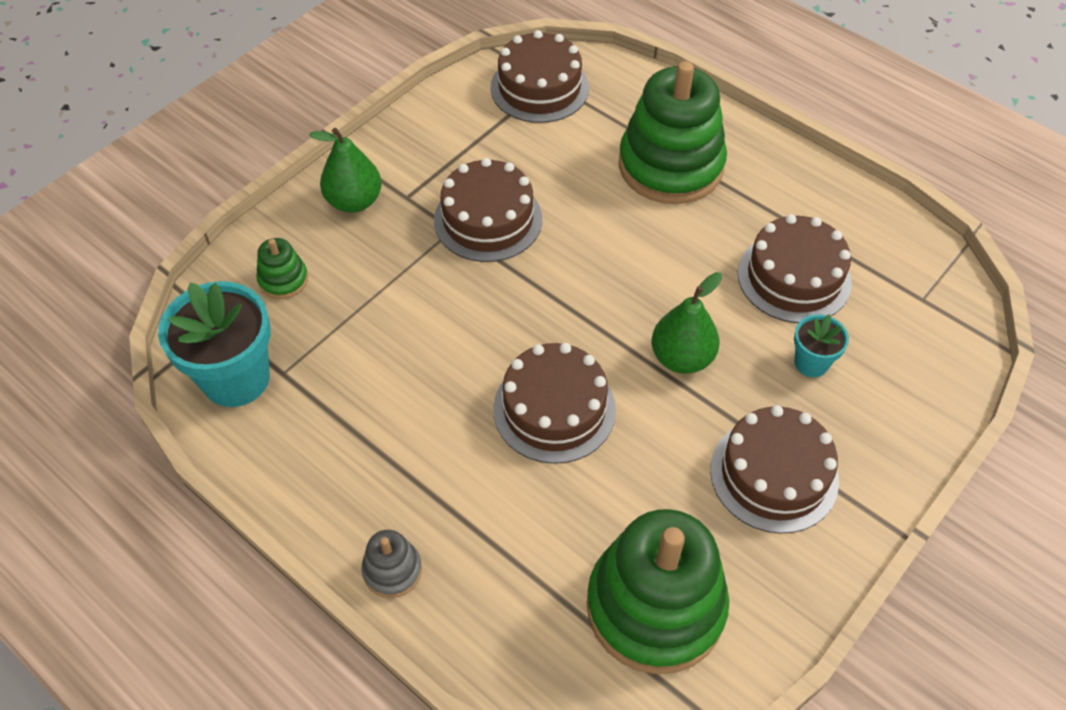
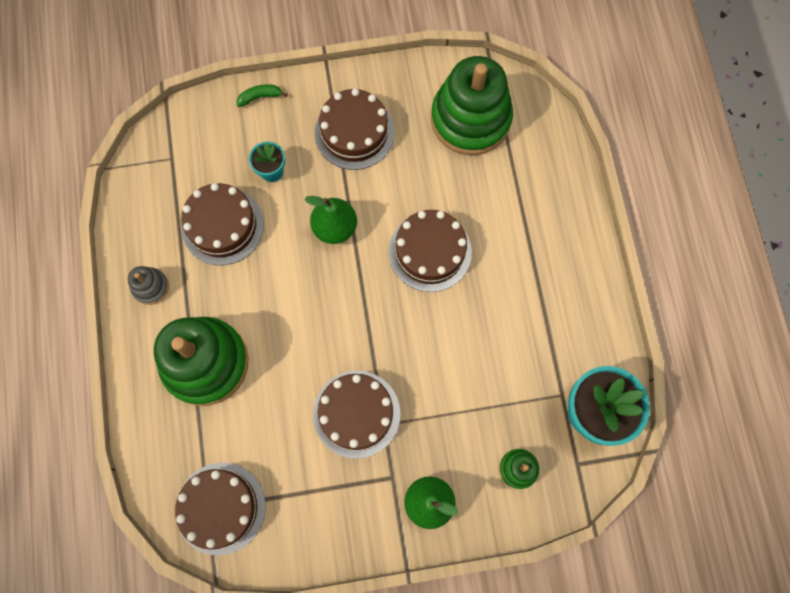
camera: 140 degrees left, 20 degrees up
grey stacking toy [361,530,422,598] -> grey stacking toy moved to [128,266,169,305]
none -> green banana [237,84,288,107]

